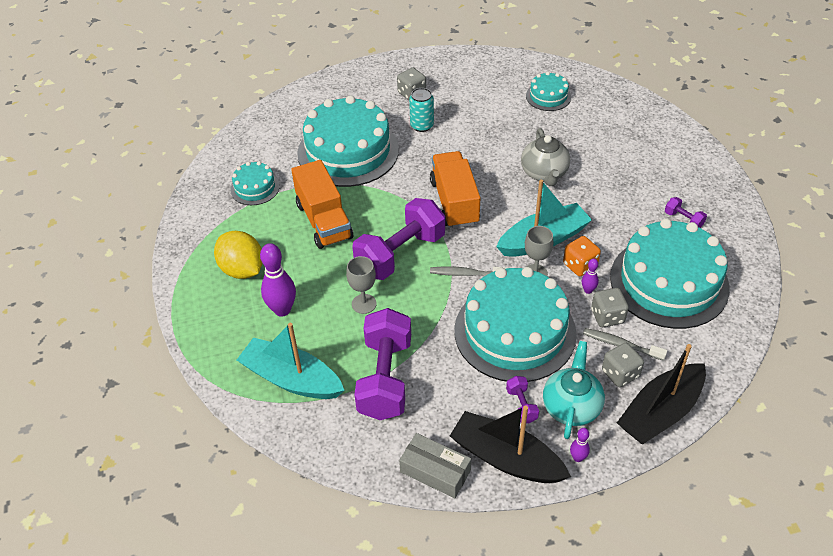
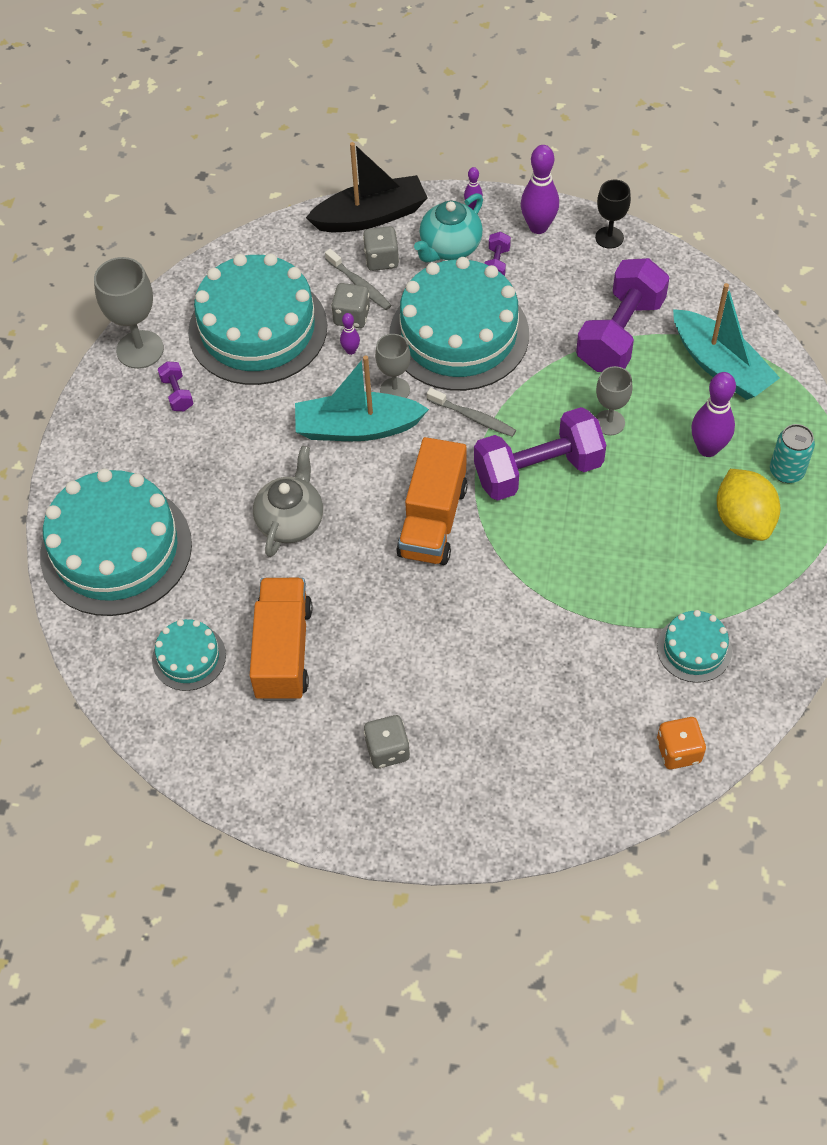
camera: 155 degrees left, 10 degrees up
orange truck [291,160,353,249] -> orange truck moved to [250,578,312,701]
turquoise cake [297,95,399,187] -> turquoise cake moved to [40,468,192,616]
grey box [399,433,471,498] -> black goblet [595,180,631,249]
turquoise can [409,88,434,132] -> turquoise can moved to [770,424,815,483]
black boat [450,406,571,483] -> purple bowling pin [521,145,559,234]
orange dice [563,236,601,276] -> orange dice moved to [657,717,706,769]
none -> grey goblet [94,257,164,369]

